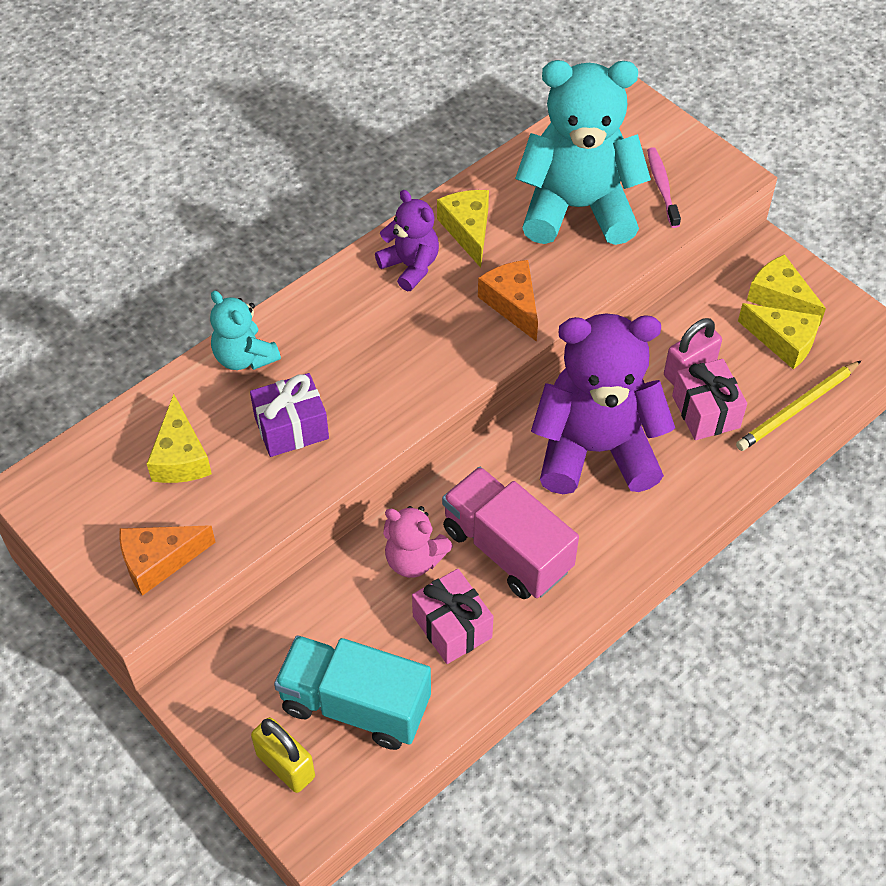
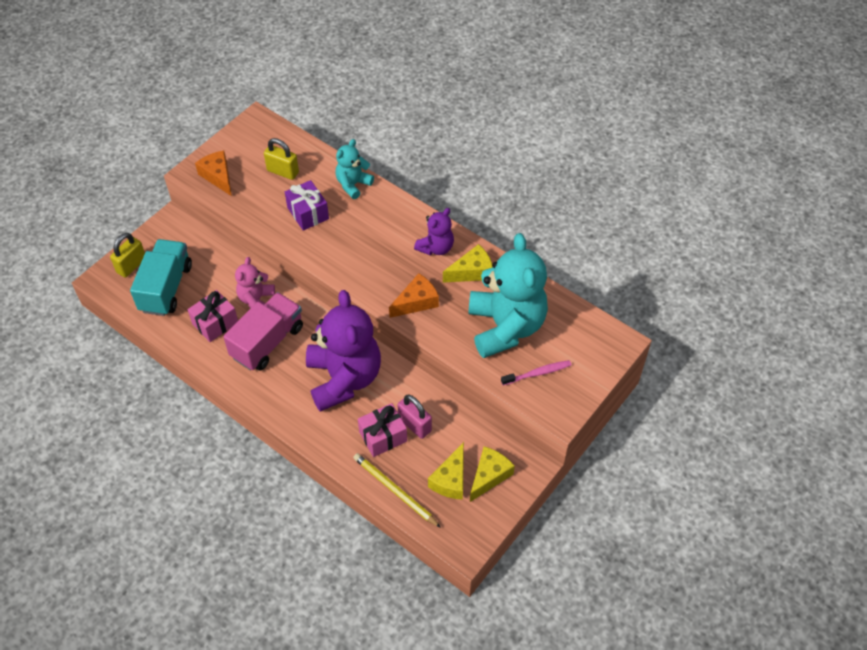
camera: 80 degrees right, 0 degrees up
yellow cheese [147,394,212,483] -> yellow padlock [264,138,299,180]

